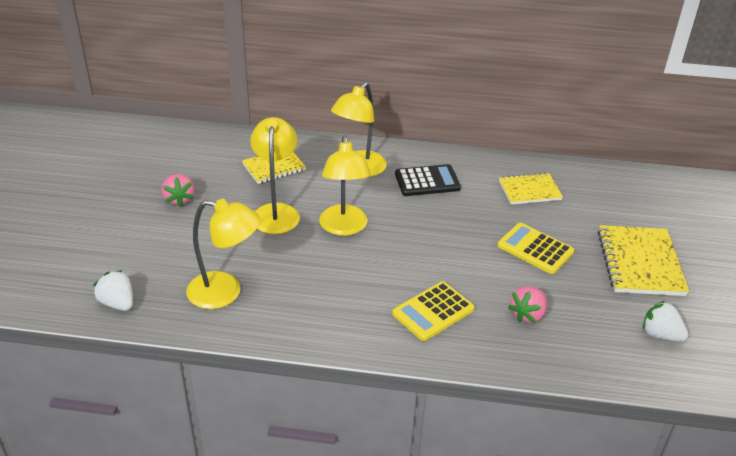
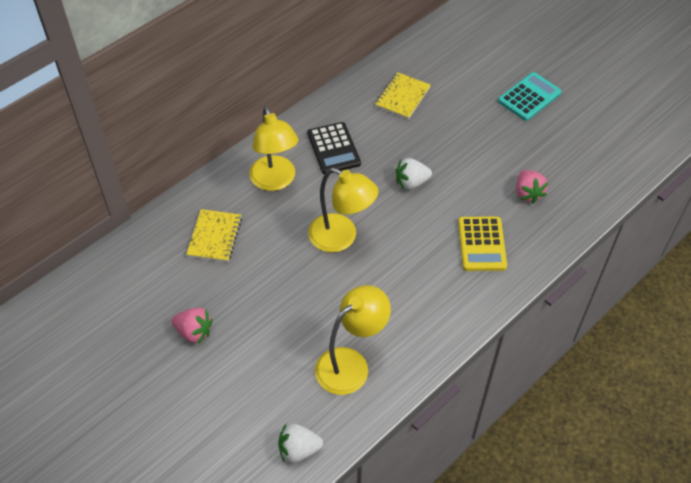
camera: 50 degrees left, 15 degrees up
yellow lamp [250,117,300,234] -> none
black calculator [395,164,461,196] -> black calculator turned 135 degrees clockwise [307,122,361,174]
yellow calculator [498,223,574,274] -> none
yellow notebook [598,225,689,296] -> turquoise calculator [498,72,562,121]
white strawberry [643,301,688,342] -> white strawberry moved to [396,158,432,190]

